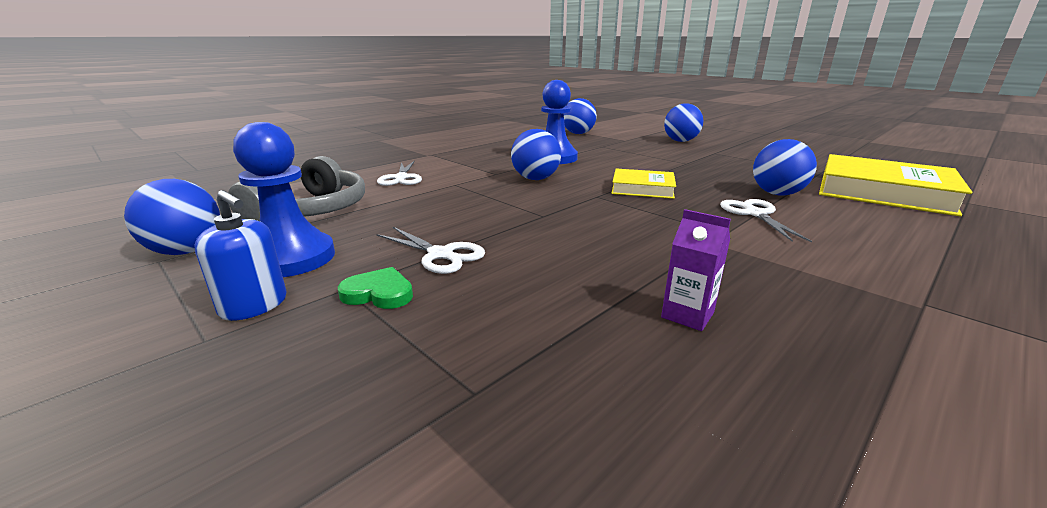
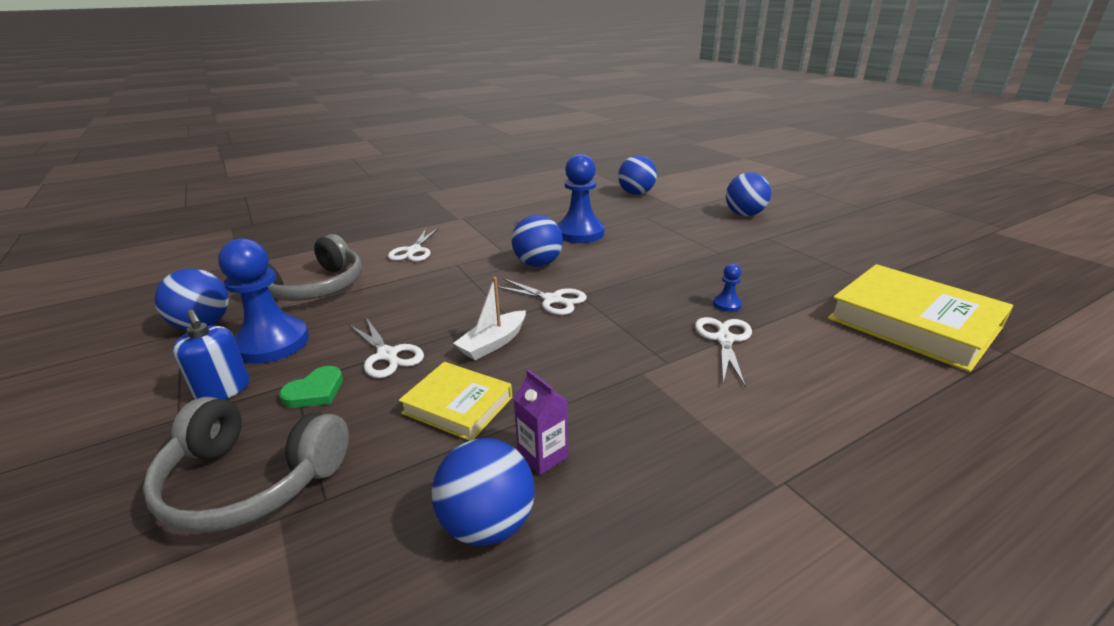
camera: 15 degrees right, 5 degrees up
green heart [338,267,413,309] -> green heart turned 105 degrees clockwise [279,366,343,408]
yellow book [611,169,676,199] -> yellow book moved to [399,362,512,441]
blue ball [753,139,817,195] -> blue ball moved to [432,438,535,546]
none -> grey headphones [143,397,349,533]
none -> white boat [453,277,526,360]
none -> white scissors [497,278,587,315]
none -> blue pawn [713,263,742,312]

